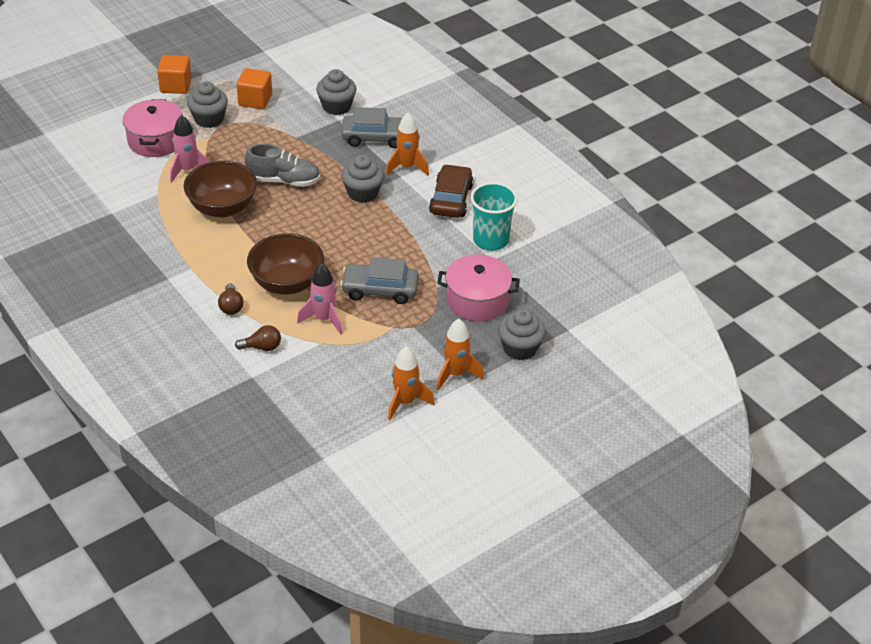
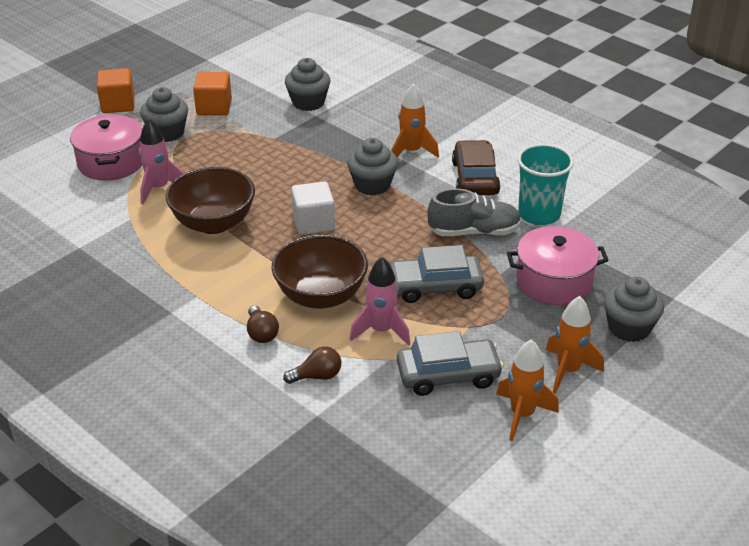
camera: 10 degrees left, 5 degrees down
grey shoe [245,144,320,187] -> grey shoe moved to [427,188,521,236]
grey car [341,107,402,148] -> grey car moved to [397,331,504,396]
none -> white cube [291,181,335,235]

